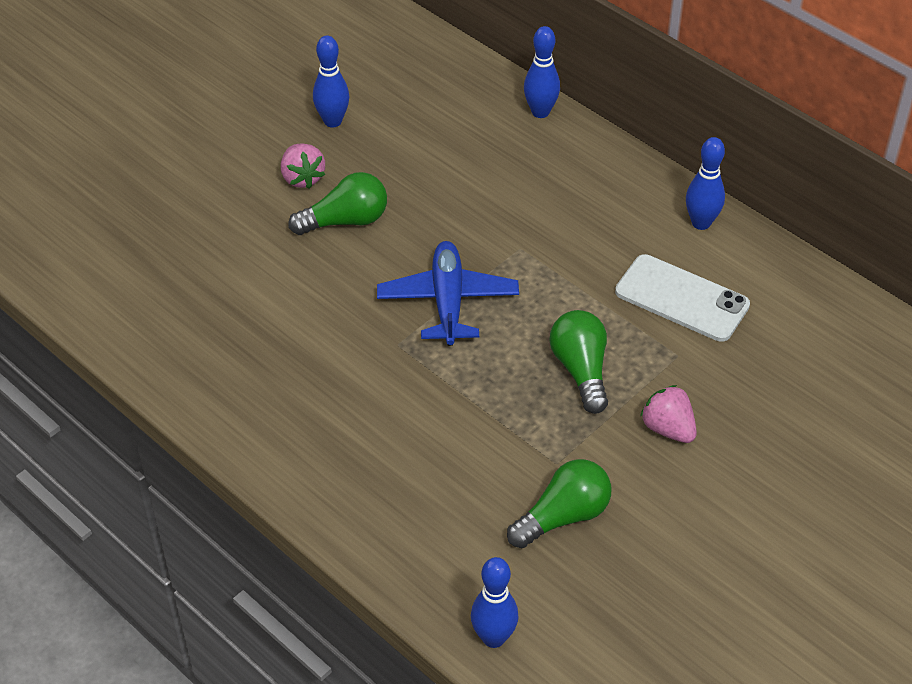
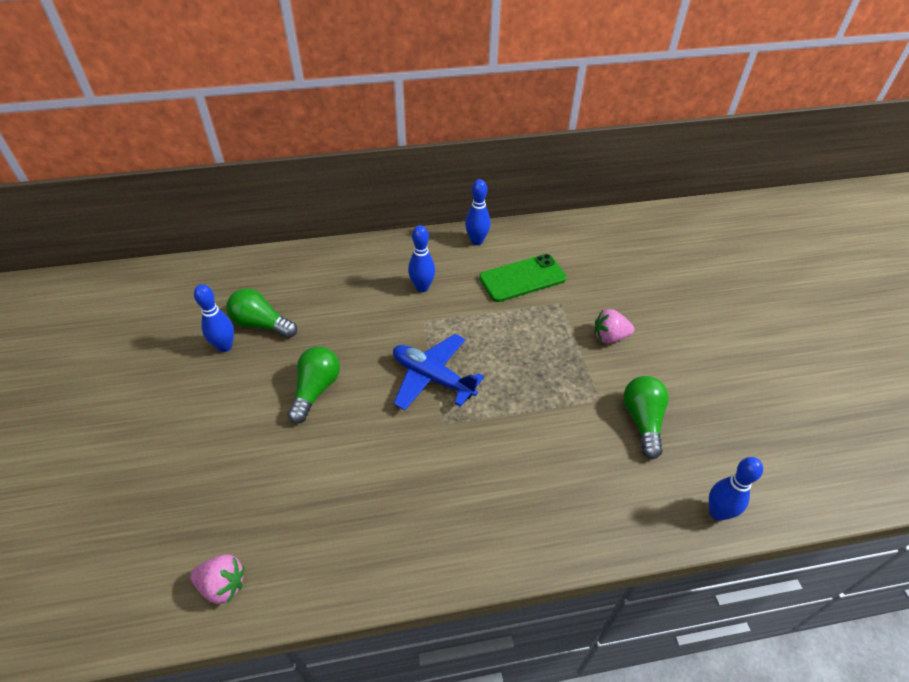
camera: 55 degrees left, 0 degrees up
pink strawberry [281,143,325,189] -> pink strawberry moved to [190,554,245,604]
blue bowling pin [524,26,560,118] -> blue bowling pin moved to [408,225,435,292]
green light bulb [550,310,608,414] -> green light bulb moved to [226,288,297,338]
white phone [615,254,750,342] -> green phone [479,254,567,302]

